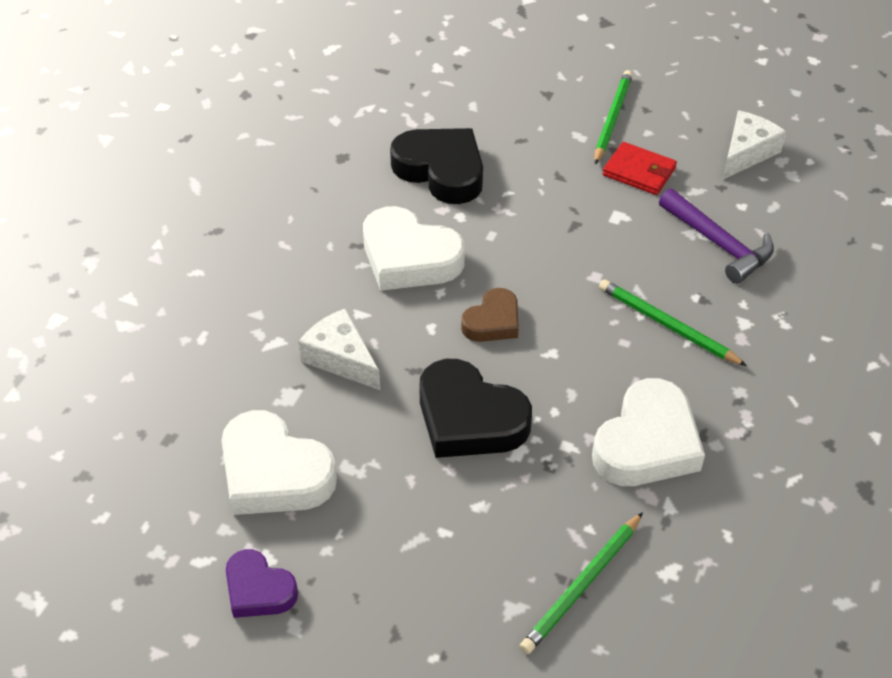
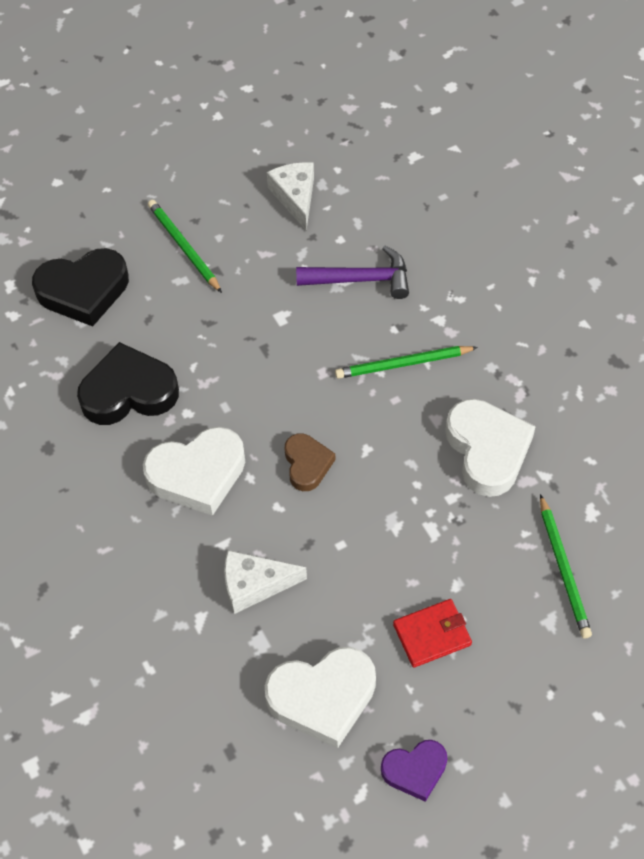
camera: 50 degrees left, 10 degrees up
black heart [419,359,532,458] -> black heart moved to [32,248,129,326]
red wallet [602,142,677,195] -> red wallet moved to [393,599,472,668]

